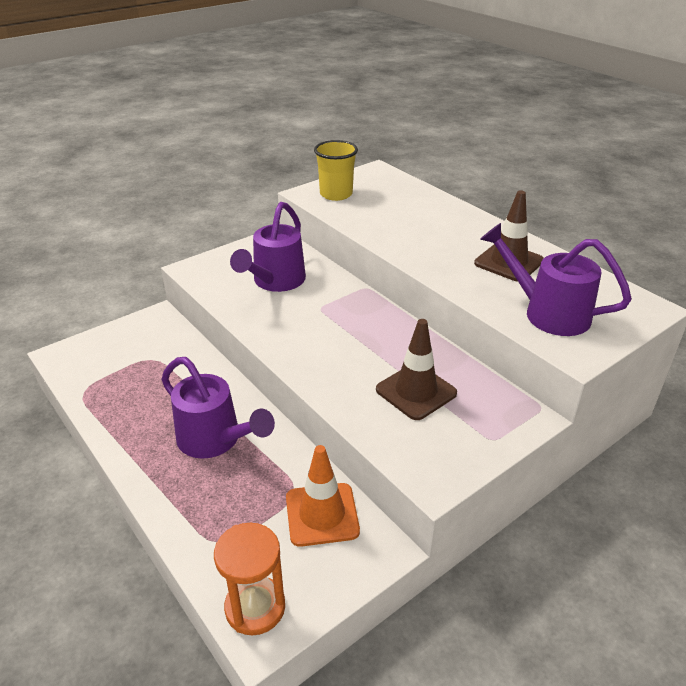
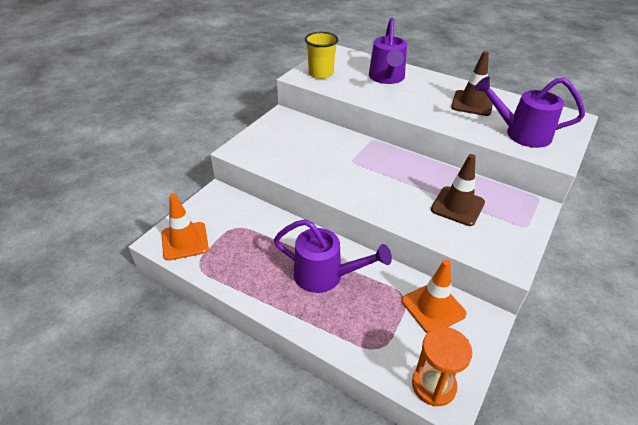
camera: 20 degrees left, 5 degrees up
purple watering can [230,202,306,292] -> purple watering can moved to [369,18,407,84]
none -> orange traffic cone [162,193,209,261]

